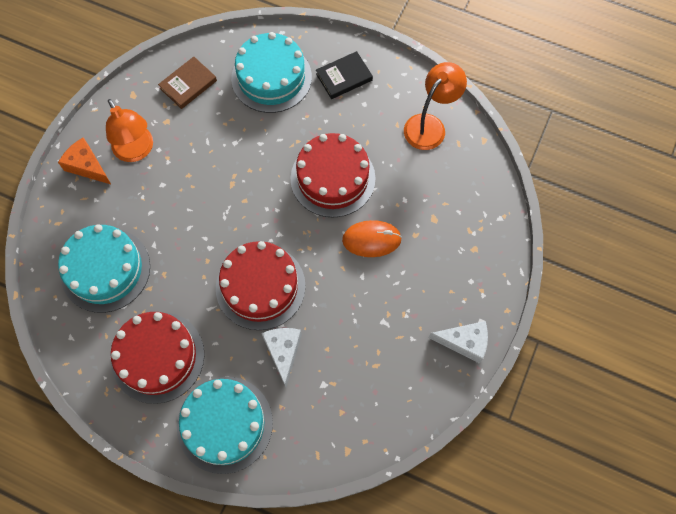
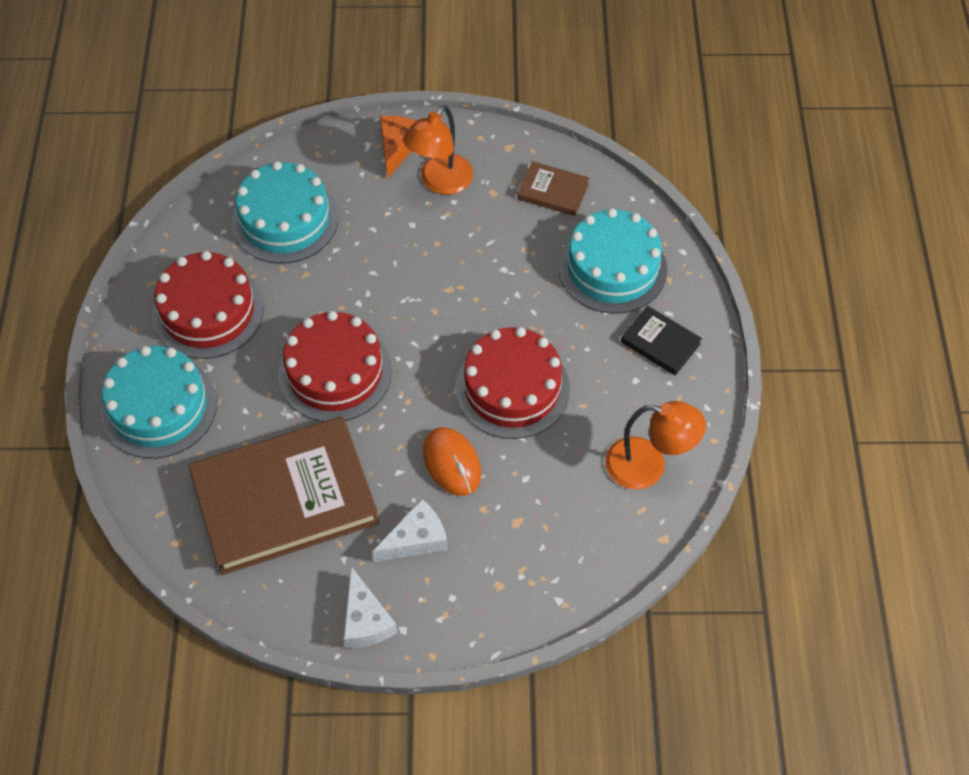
camera: 65 degrees right, 10 degrees down
white cheese [261,328,302,387] -> white cheese moved to [372,499,448,562]
none -> brown book [188,416,379,575]

